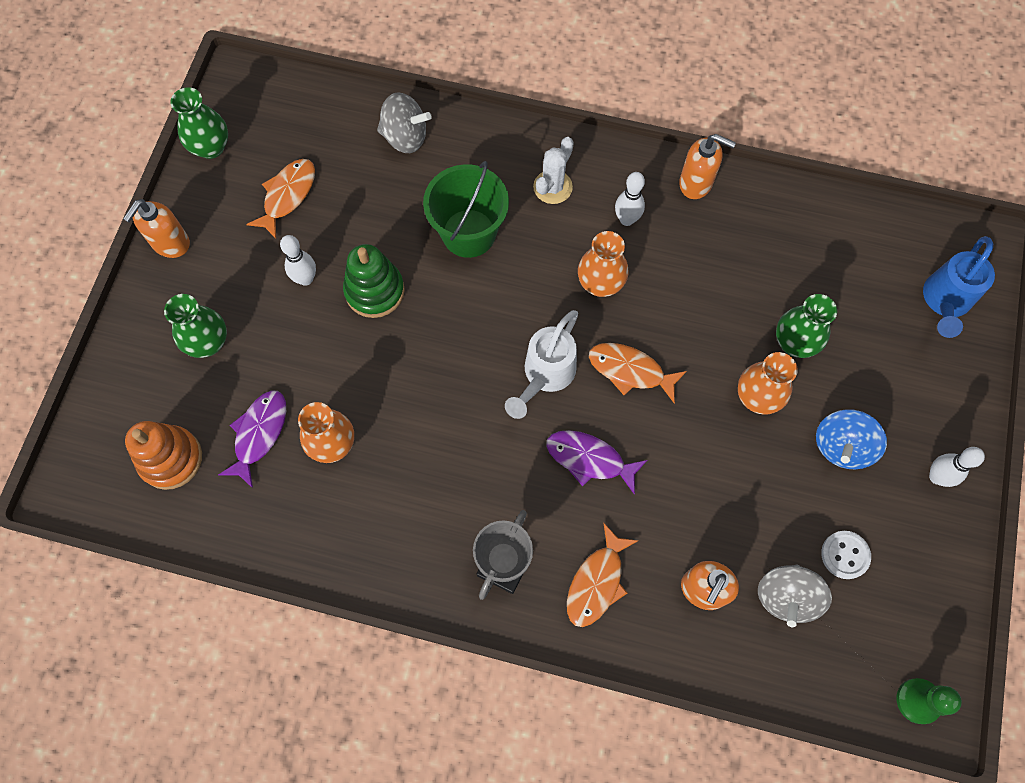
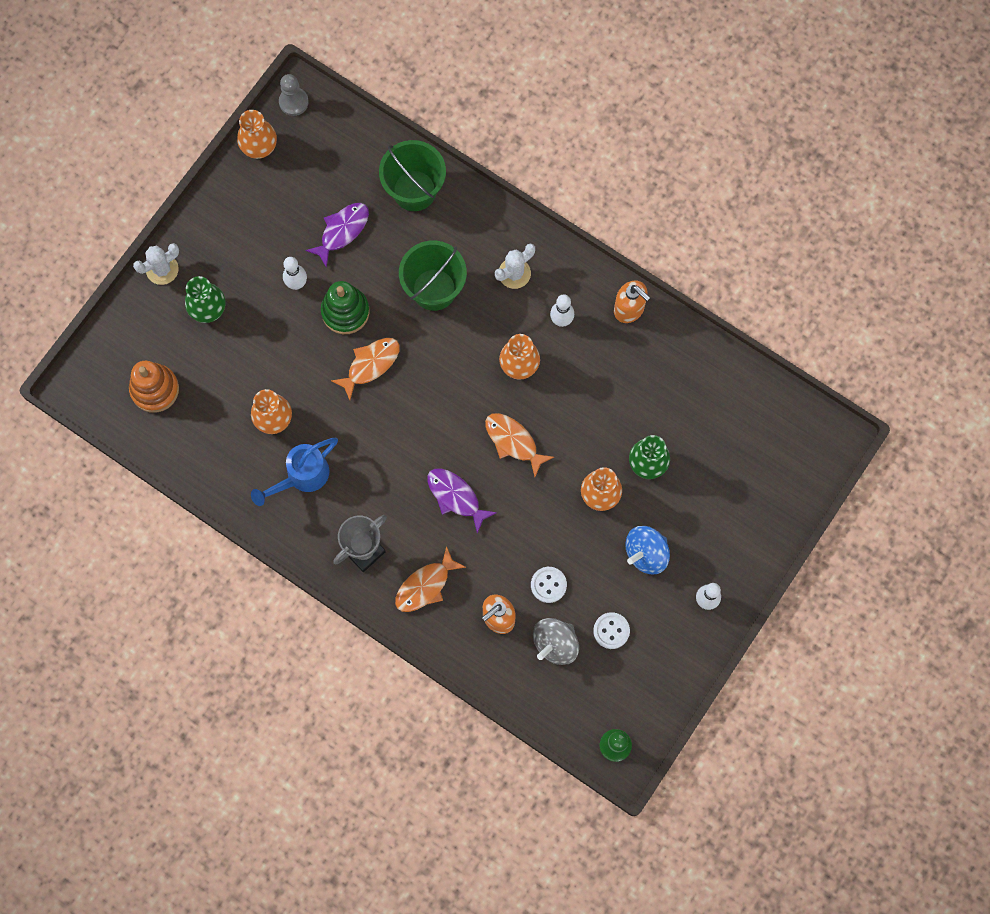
camera: 20 degrees right, 5 degrees up
orange soap dispenser [123,199,190,258] -> none
green vase [170,87,228,159] -> orange vase [237,110,277,159]
purple fish [218,390,286,488] -> purple fish moved to [305,203,369,268]
orange fish [246,159,315,239] -> orange fish moved to [331,338,400,400]
grey spinning top [377,92,432,153] -> green bucket [379,140,446,211]
white watering can [505,310,578,419] -> none
blue watering can [923,236,995,338] -> blue watering can moved to [251,438,338,506]
none -> white cactus [133,243,179,285]
none -> grey pawn [279,74,309,116]
none -> white button [531,567,567,603]

